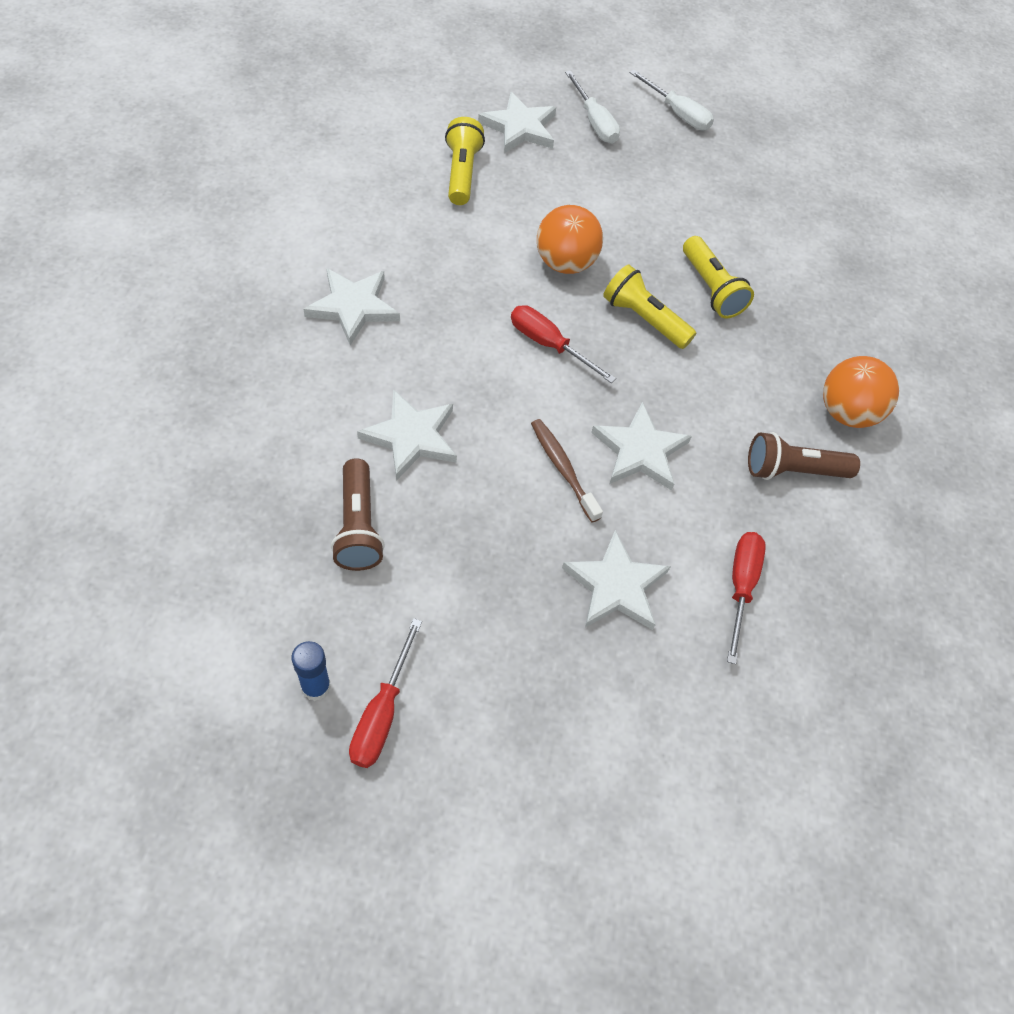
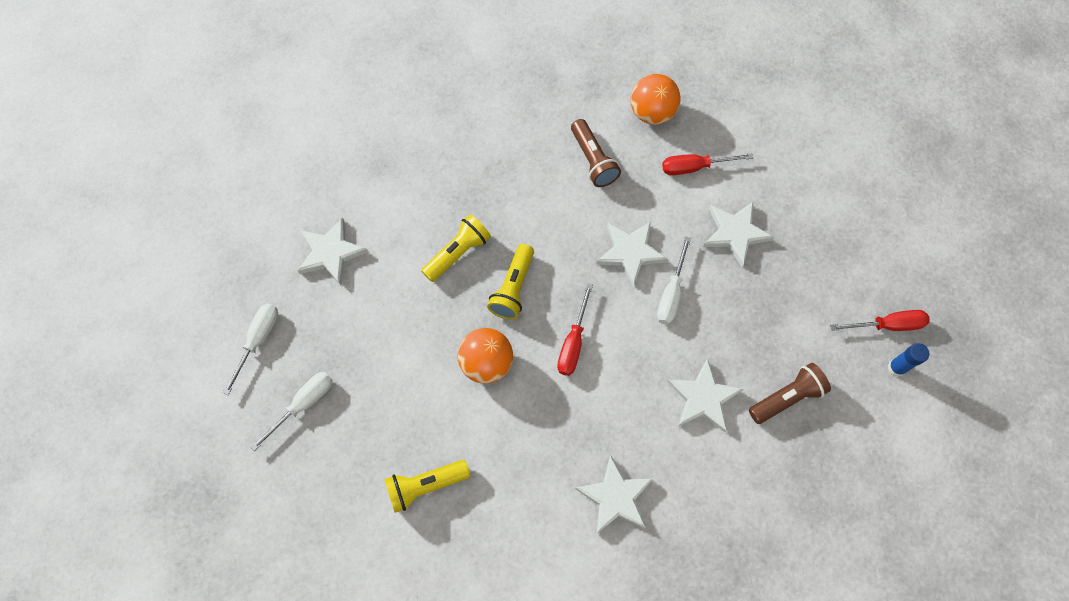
camera: 105 degrees left, 10 degrees up
white star [478,92,556,153] -> white star moved to [298,217,368,285]
brown toothbrush [531,419,603,523] -> white screwdriver [657,237,691,325]
orange ball [823,356,899,428] -> orange ball moved to [630,74,681,125]

